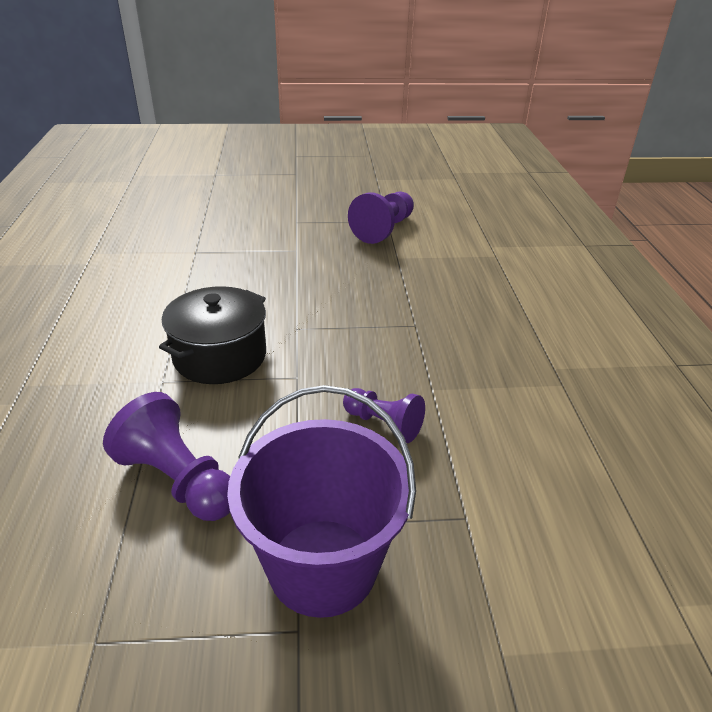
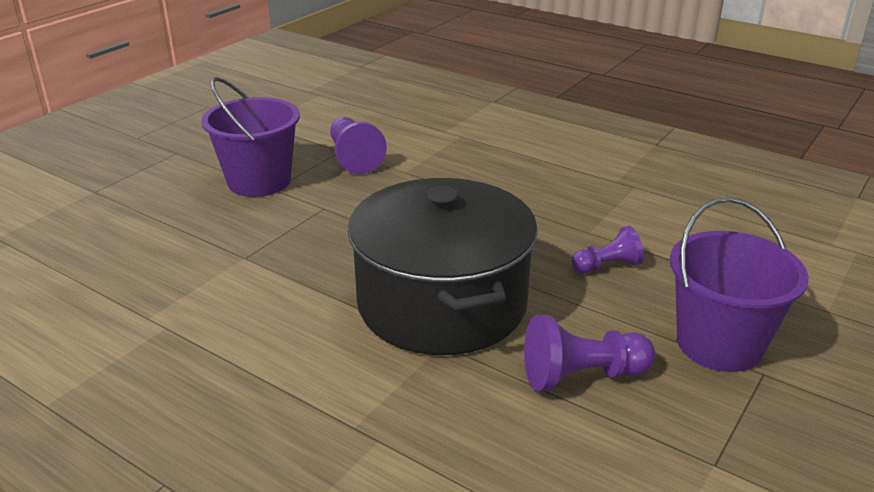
camera: 50 degrees left, 5 degrees down
black pot [159,286,266,384] -> black pot [347,178,538,355], size x1.80
none -> purple bucket [201,77,300,197]

